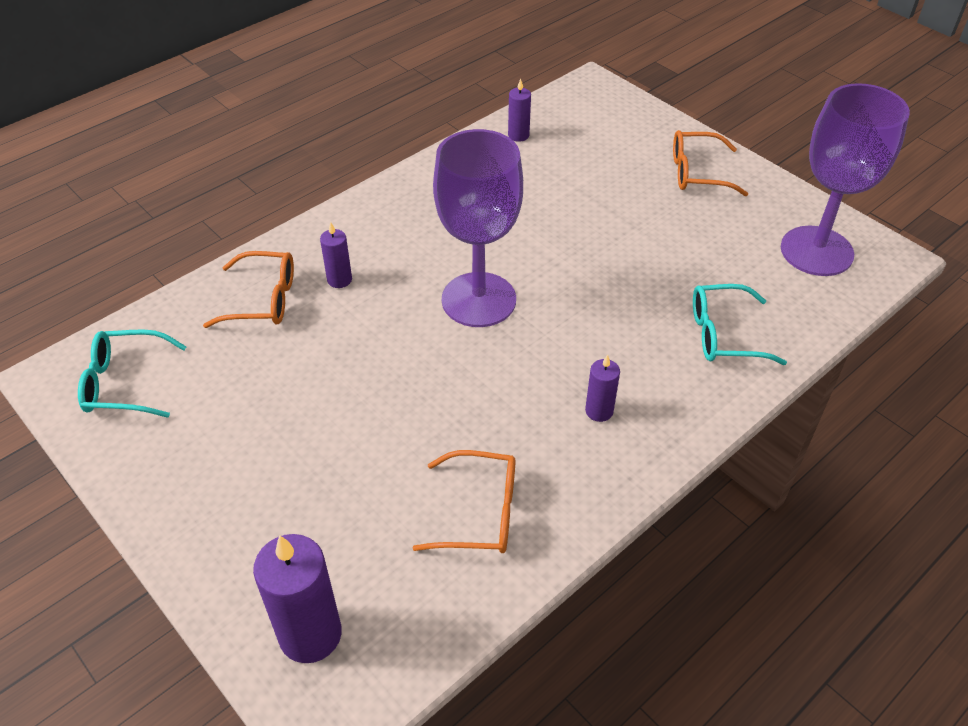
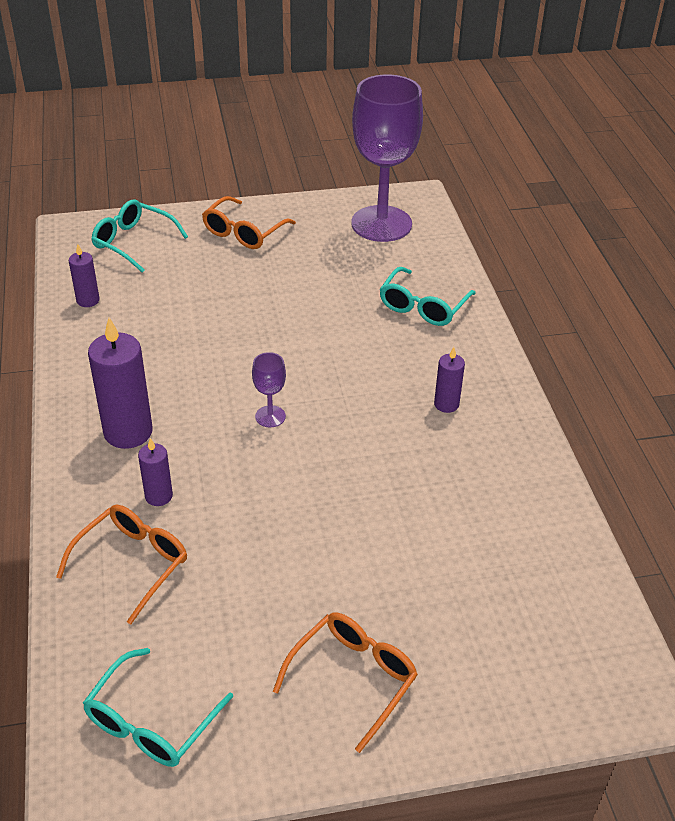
camera: 60 degrees left, 5 degrees down
purple candle [253,534,342,663] -> purple candle moved to [88,318,153,449]
orange glasses [412,450,515,553] -> orange glasses moved to [273,613,418,753]
purple goblet [433,129,523,327] -> purple goblet [252,352,286,427], size x0.41
none -> turquoise glasses [92,200,188,273]

